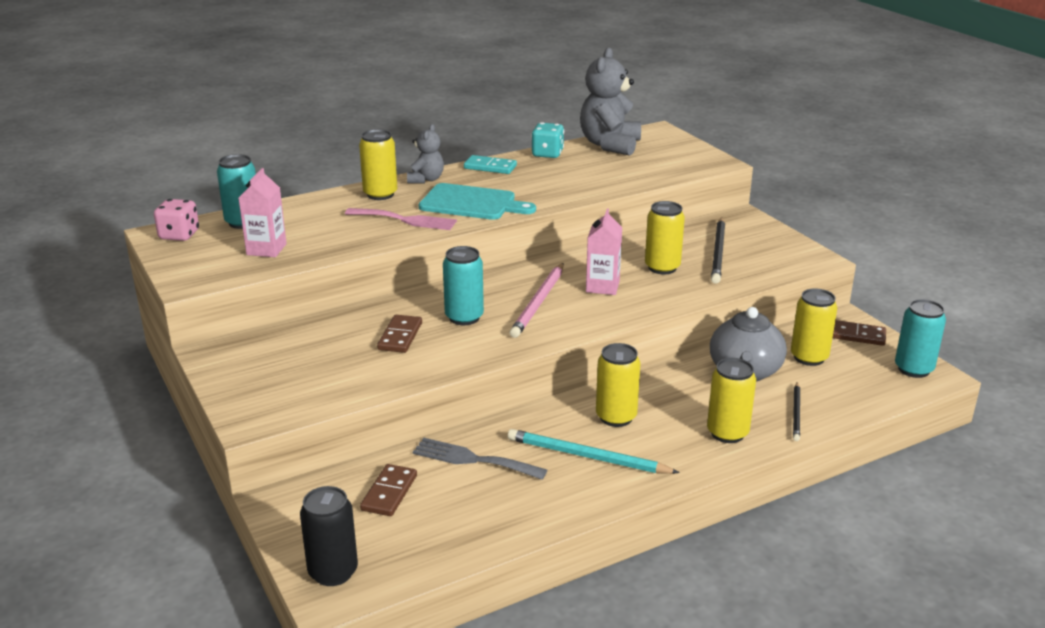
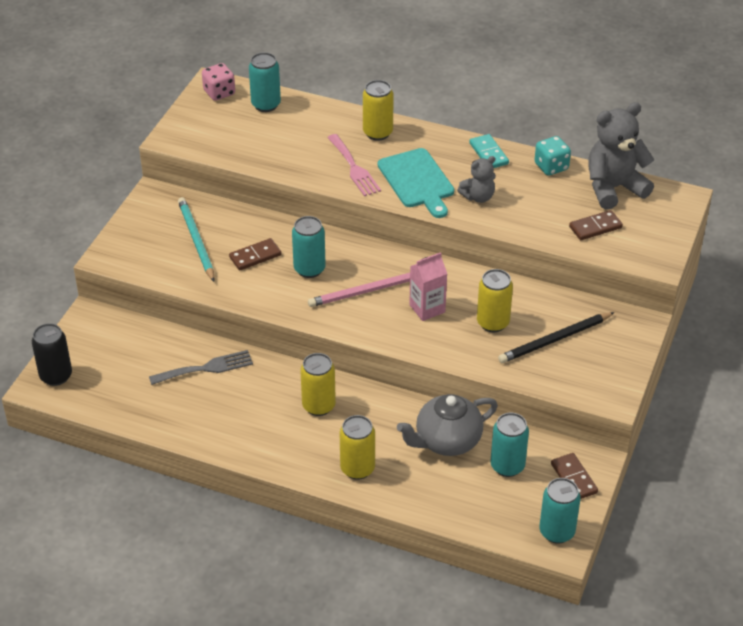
camera: 50 degrees right, 15 degrees up
pink carton [239,168,287,257] -> none
brown domino [360,464,417,516] -> brown domino moved to [569,210,623,240]
grey teddy bear [407,124,444,183] -> grey teddy bear moved to [457,156,496,203]
grey fork [413,438,547,480] -> grey fork turned 90 degrees clockwise [149,350,253,385]
turquoise pencil [508,429,680,474] -> turquoise pencil moved to [178,197,215,282]
yellow can [791,288,837,366] -> turquoise can [491,413,529,477]
black pencil [793,382,800,441] -> none

